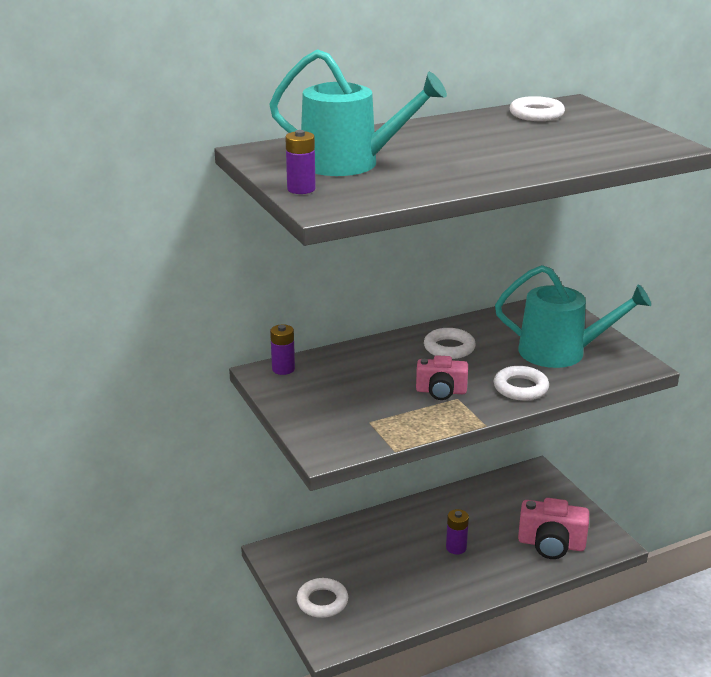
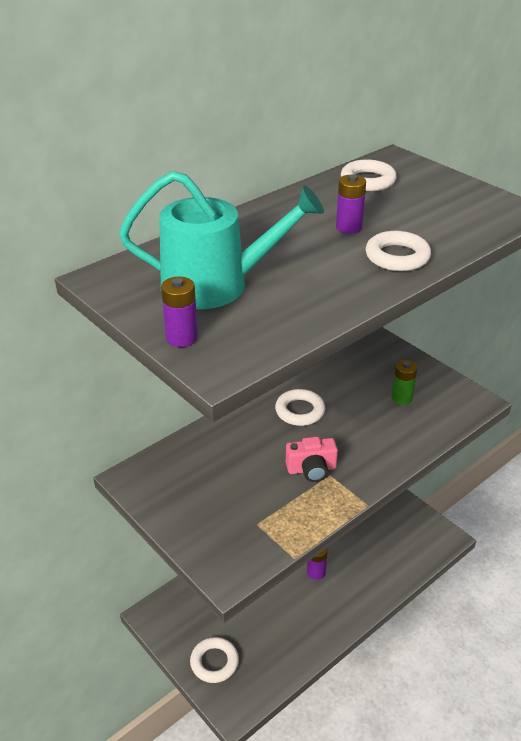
camera: 15 degrees left, 10 degrees up
purple battery [270,324,295,375] -> purple battery moved to [336,174,366,234]
white ring [494,366,549,401] -> white ring moved to [366,231,431,271]
turquoise watering can [495,265,651,368] -> green battery [391,360,417,405]
pink camera [518,498,589,559] -> none

